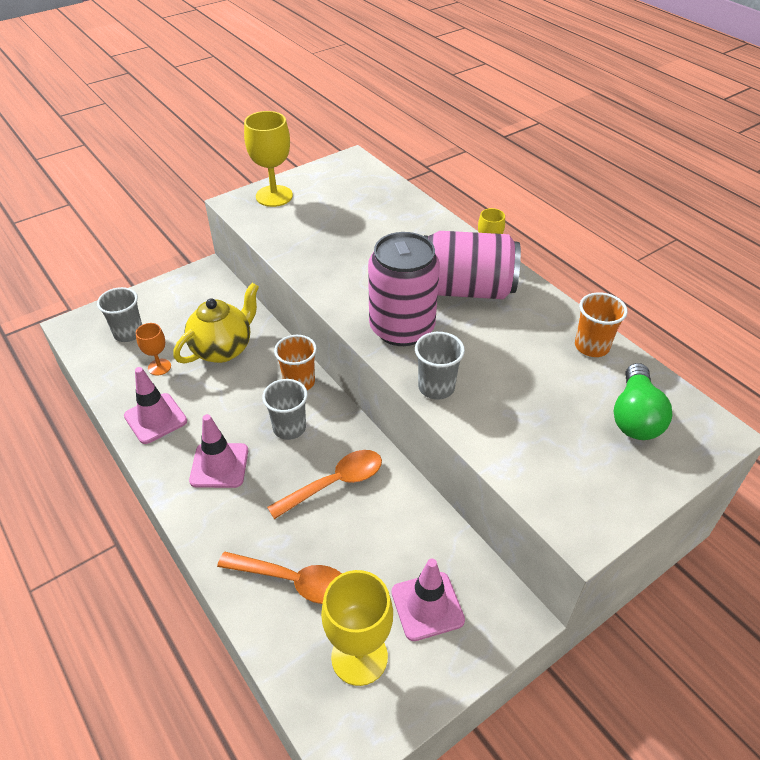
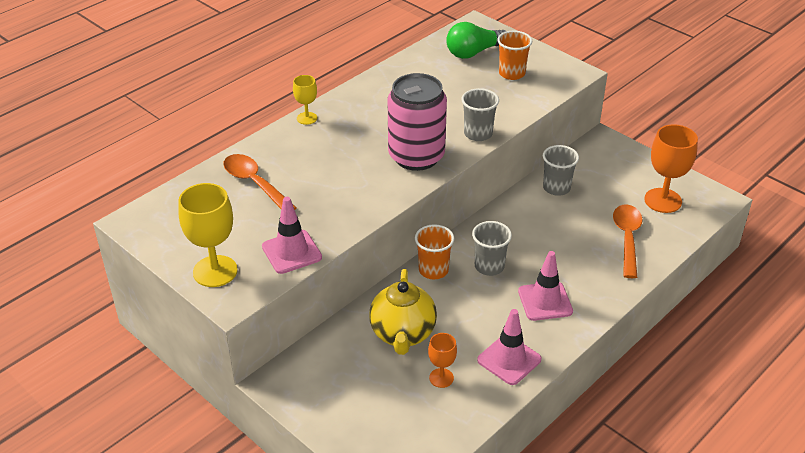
camera: 100 degrees left, 5 degrees down
grey cup [97,287,142,342] -> grey cup moved to [543,145,579,196]
yellow teapot [173,283,259,364] -> yellow teapot turned 120 degrees counterclockwise [369,269,437,355]
orange spoon [267,450,382,519] -> orange spoon moved to [223,154,296,210]
yellow goblet [321,570,393,686] -> orange goblet [644,124,698,213]
pink traffic cone [391,559,465,641] -> pink traffic cone moved to [262,197,322,274]
pink can [424,231,521,299] -> none
orange cup [575,292,628,357] -> orange cup moved to [497,31,532,80]
green light bulb [614,363,672,440] -> green light bulb turned 150 degrees clockwise [446,22,506,59]

